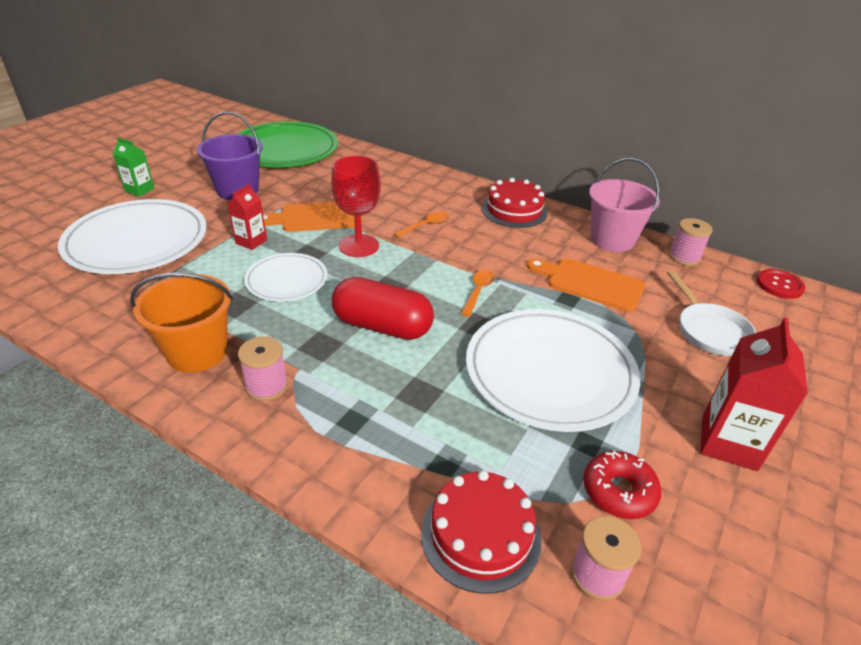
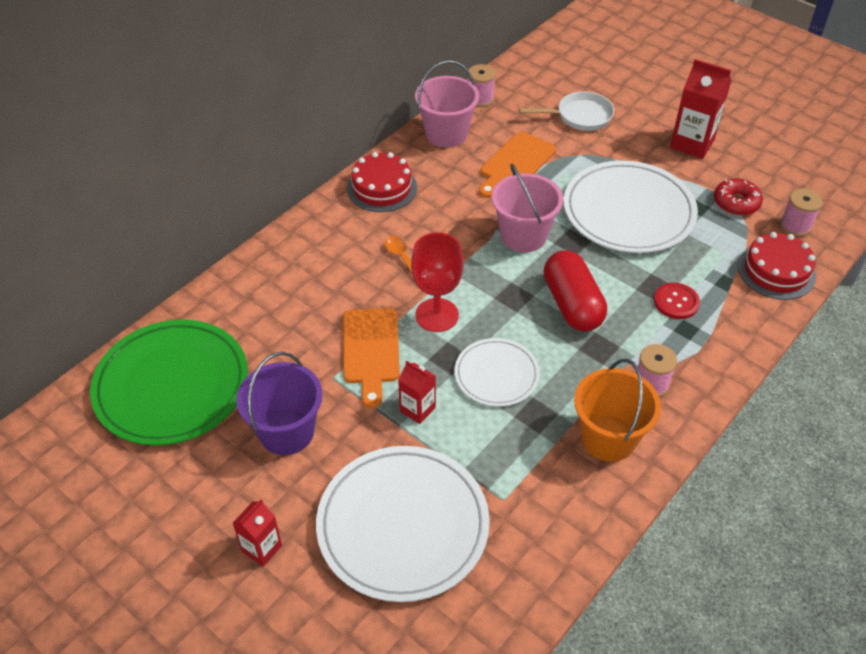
camera: 80 degrees left, 10 degrees up
green carton [113,138,155,197] -> red carton [233,499,282,567]
red capsule [332,277,434,340] -> red capsule turned 45 degrees counterclockwise [543,250,607,331]
orange spoon [461,270,495,317] -> pink bucket [492,163,563,252]
red button [757,269,805,299] -> red button moved to [654,283,700,319]

